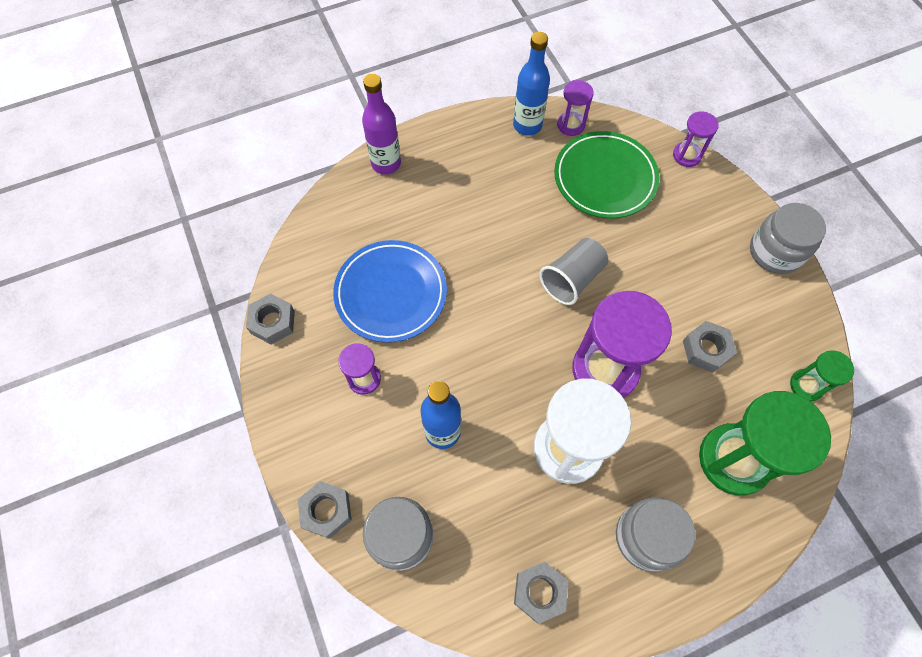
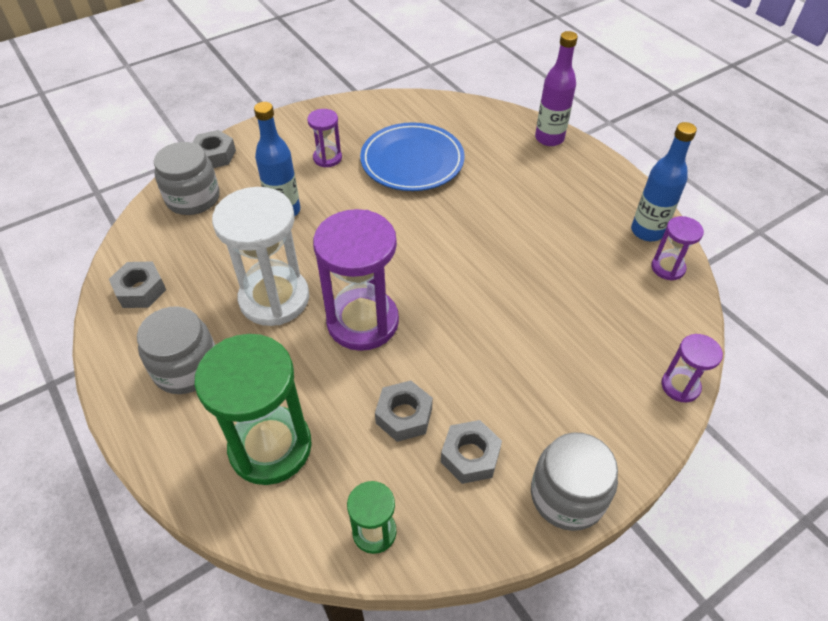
camera: 80 degrees right, 15 degrees down
grey nut [246,293,295,344] -> grey nut moved to [441,420,502,484]
grey cup [539,238,608,305] -> none
green plate [554,131,659,218] -> none

